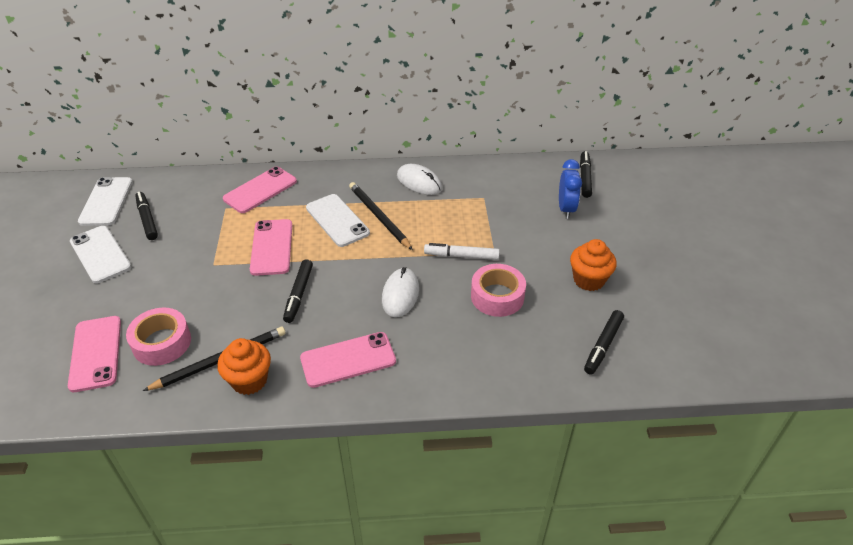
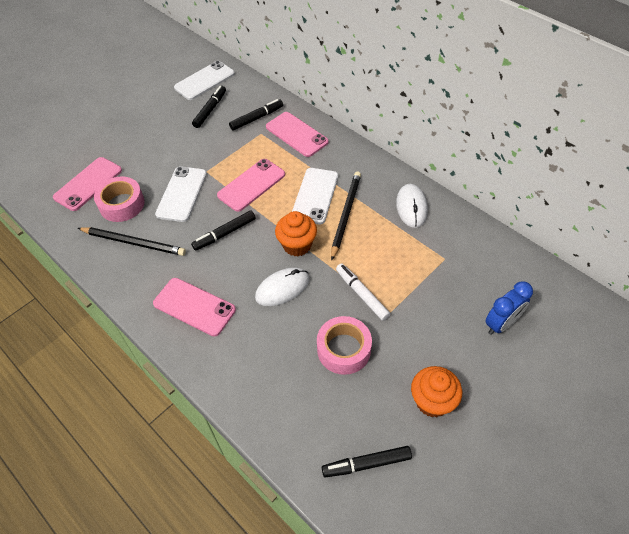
camera: 50 degrees right, 10 degrees up
white phone [70,226,131,283] -> white phone moved to [155,166,207,222]
orange cupcake [217,338,271,395] -> orange cupcake moved to [275,211,317,256]
pink phone [223,167,297,213] -> pink phone turned 45 degrees clockwise [266,112,329,157]
black marker [580,151,592,198] -> black marker moved to [229,99,283,130]

